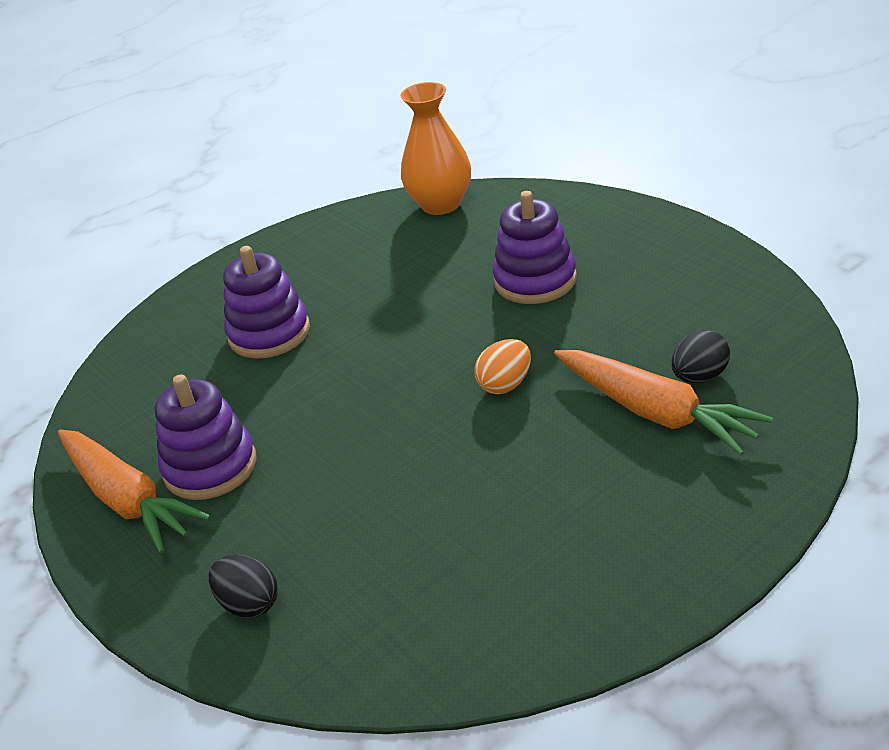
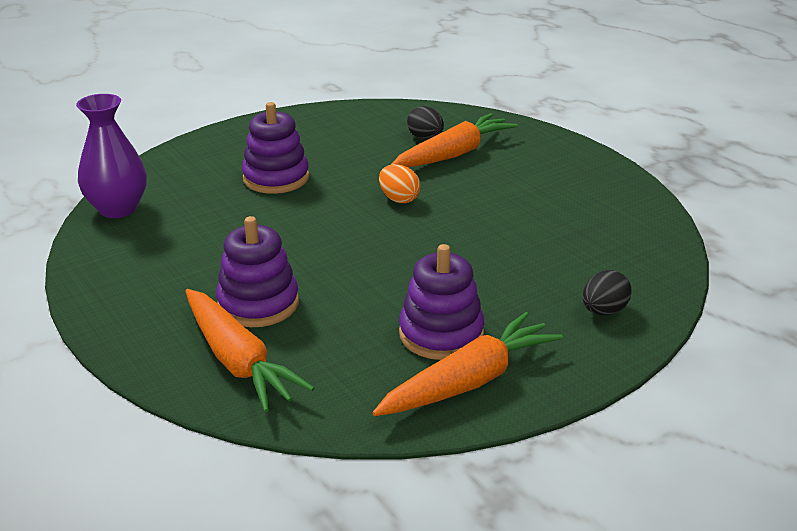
camera: 90 degrees left, 5 degrees down
orange vase [401,82,471,215] -> purple vase [76,94,147,218]
none -> orange carrot [185,289,314,412]

